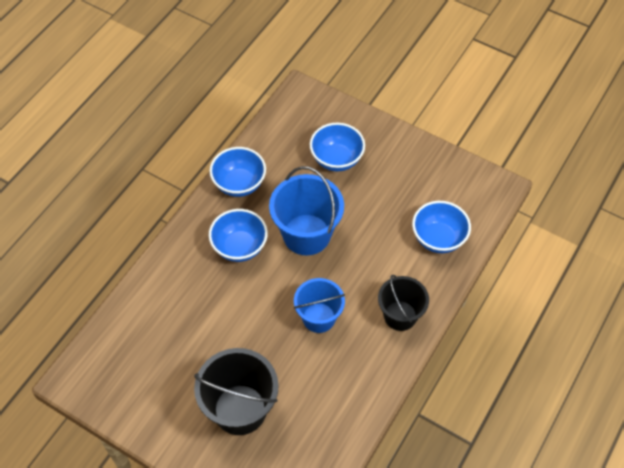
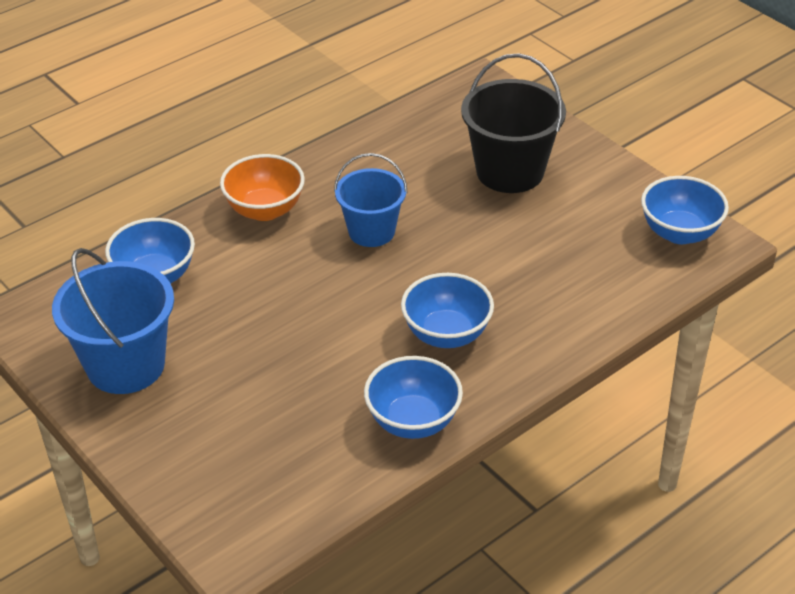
camera: 160 degrees left, 15 degrees down
blue bucket [269,166,344,255] -> blue bucket moved to [52,248,174,394]
blue bowl [310,123,365,172] -> blue bowl moved to [641,176,729,244]
black bucket [378,275,429,331] -> orange bowl [220,154,305,221]

